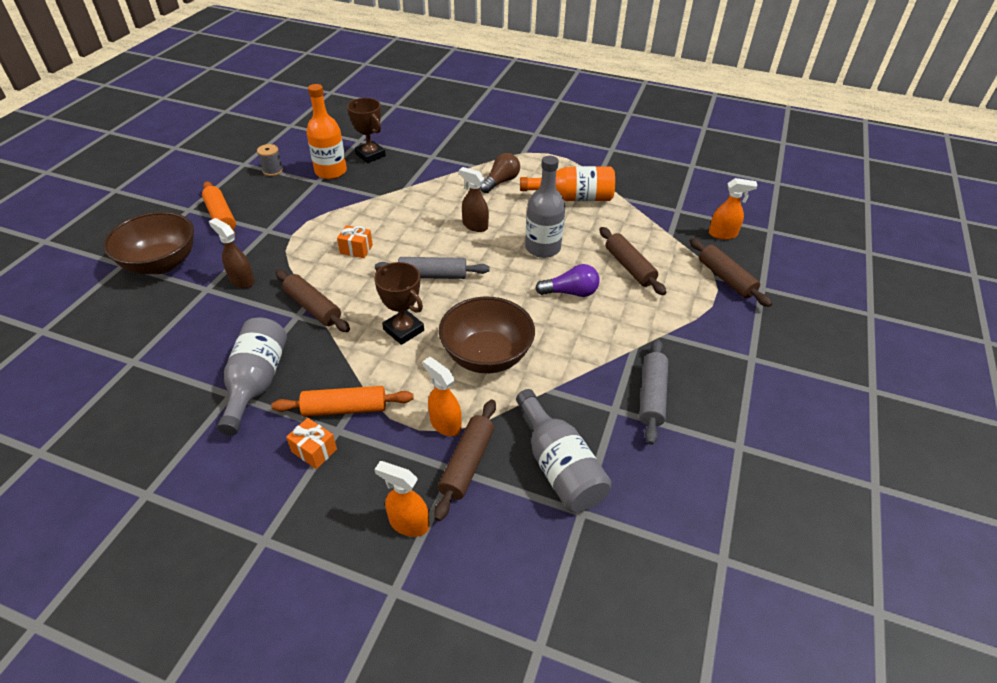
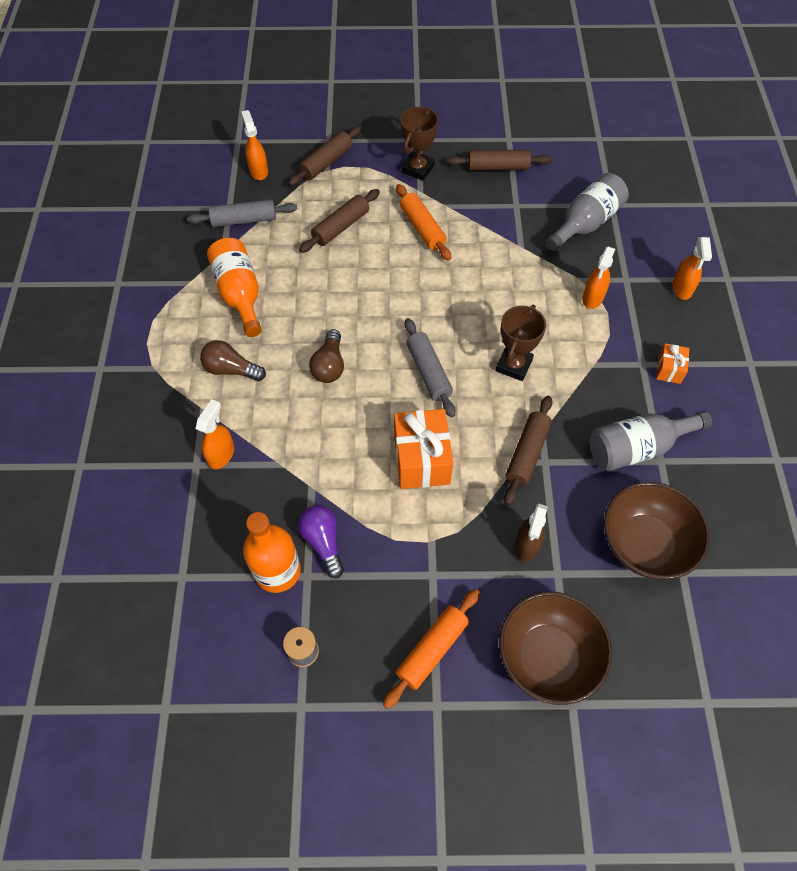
camera: 110 degrees left, 15 degrees up
orange rolling pin [271,386,413,417] -> orange rolling pin moved to [396,184,451,261]
orange gift [337,225,373,258] -> orange gift [394,409,453,489], size x1.94
brown trophy [347,98,386,163] -> brown trophy moved to [401,107,438,181]
brown rolling pin [434,400,496,521] -> brown rolling pin moved to [447,150,552,171]
brown bowl [439,297,535,373] -> brown bowl moved to [604,482,710,580]
brown spray bottle [459,167,489,232] -> brown light bulb [309,329,344,383]
grey bottle [525,156,565,258] -> none
purple light bulb [535,264,600,297] -> purple light bulb moved to [298,505,344,578]
grey rolling pin [639,339,668,445] -> grey rolling pin moved to [187,199,297,227]
none -> orange spray bottle [196,399,234,469]

